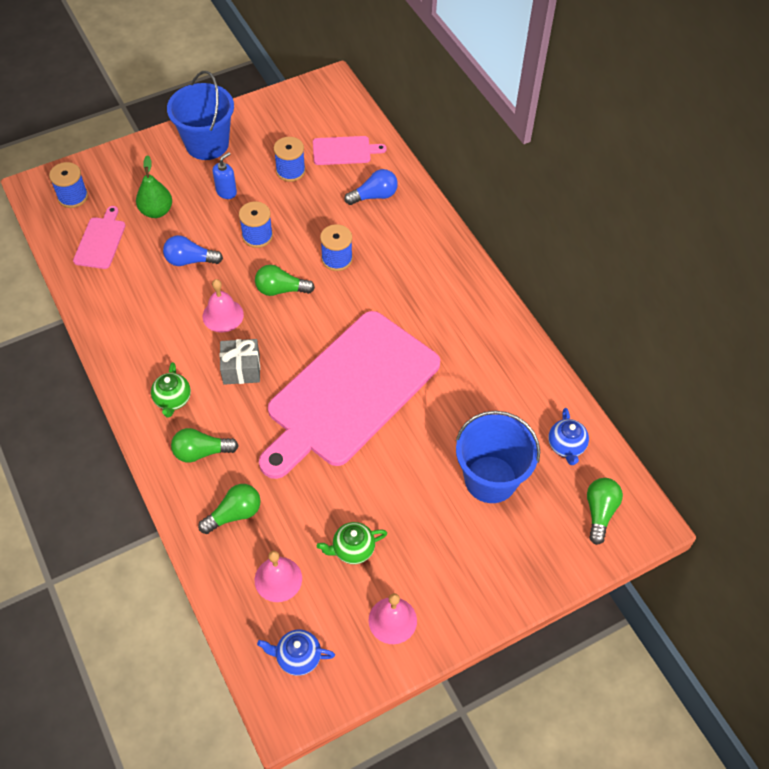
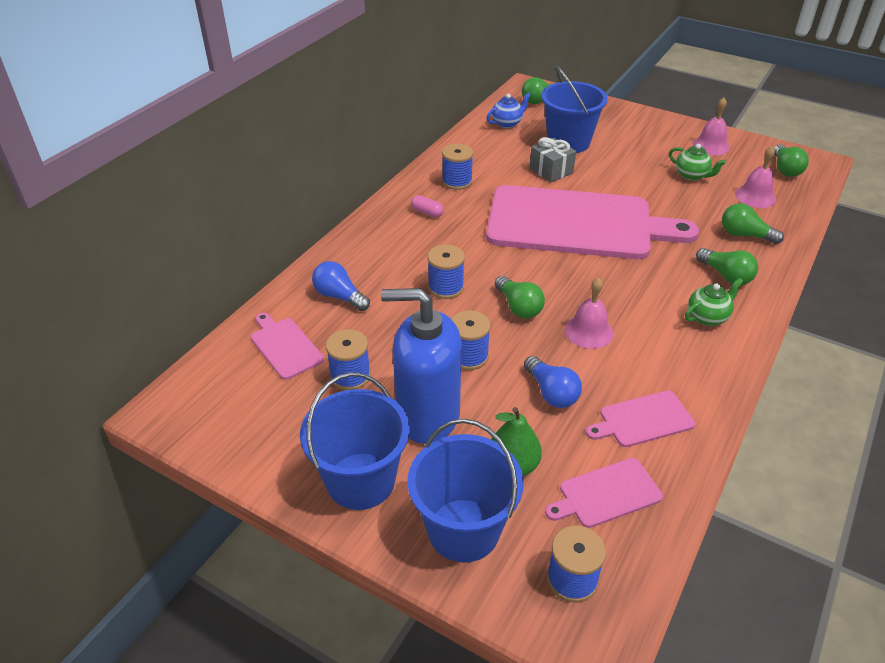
camera: 120 degrees left, 15 degrees down
blue soap dispenser [212,152,237,199] -> blue soap dispenser [381,288,462,444], size x2.39
grey gift [219,339,260,385] -> grey gift moved to [530,137,576,182]
blue teapot [257,630,335,676] -> green light bulb [774,144,809,177]
none -> blue bucket [407,419,524,563]
none -> pink capsule [411,195,444,218]
none -> blue spool [442,144,473,190]
none -> pink cutting board [586,391,695,447]

